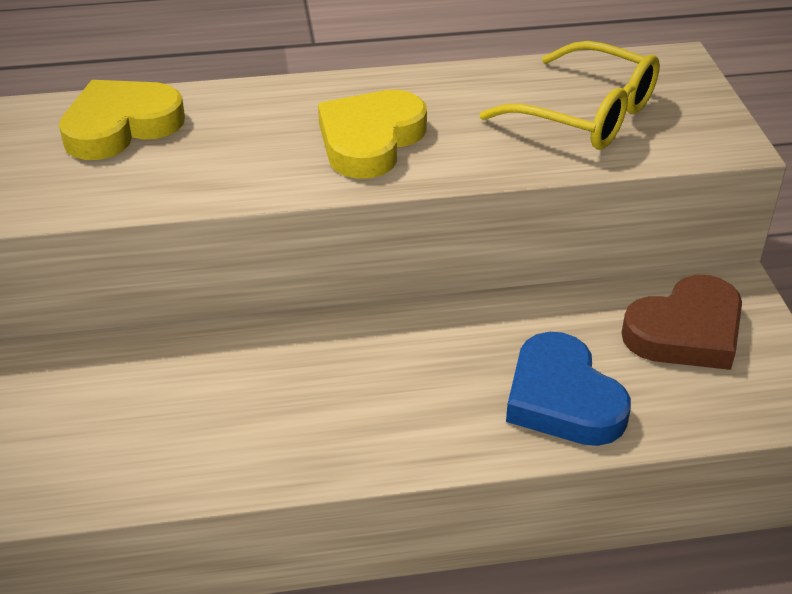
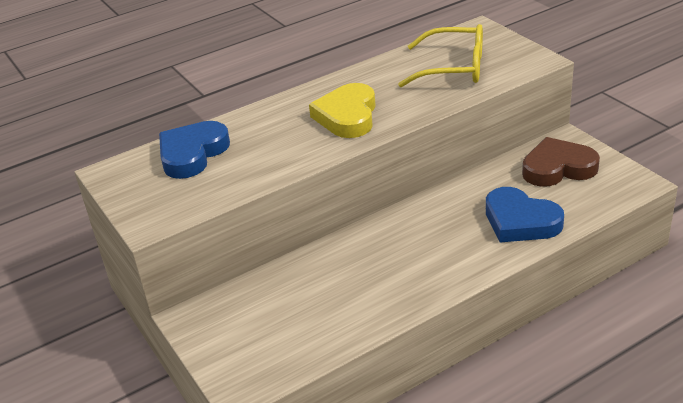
camera: 20 degrees left, 5 degrees down
yellow heart [59,80,185,160] -> blue heart [159,121,230,179]
brown heart [621,275,742,370] -> brown heart turned 135 degrees counterclockwise [522,137,600,187]

